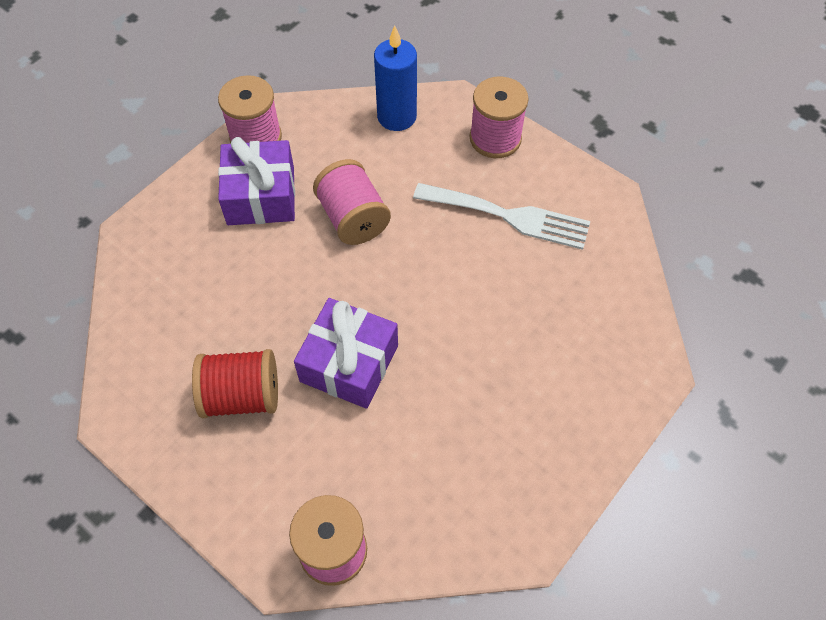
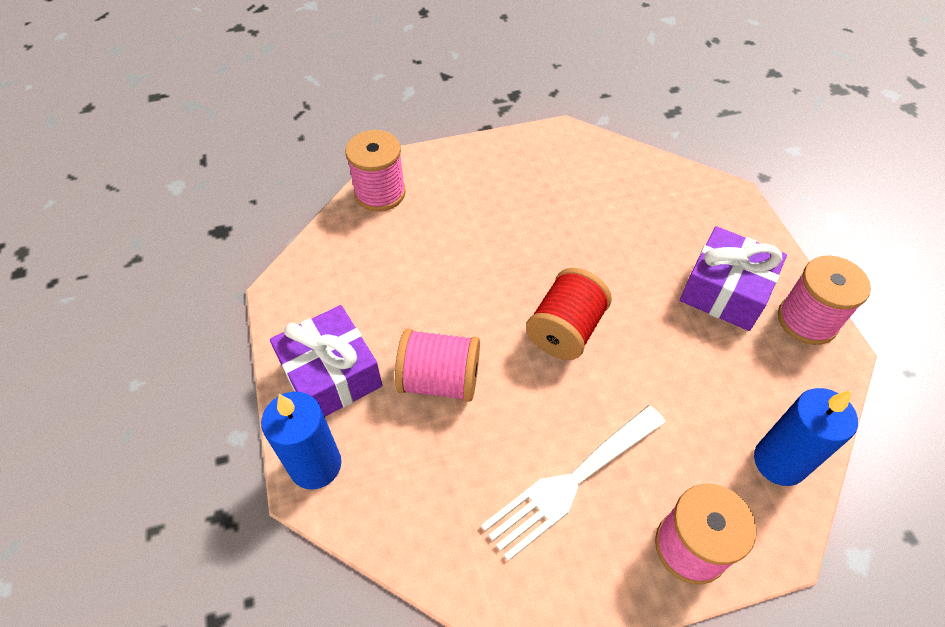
camera: 125 degrees right, 5 degrees down
red spool [192,349,278,418] -> red spool moved to [526,268,612,360]
purple gift [294,298,398,409] -> purple gift moved to [270,305,382,417]
pink spool [313,159,391,245] -> pink spool moved to [395,329,480,402]
none -> blue candle [261,392,341,490]

